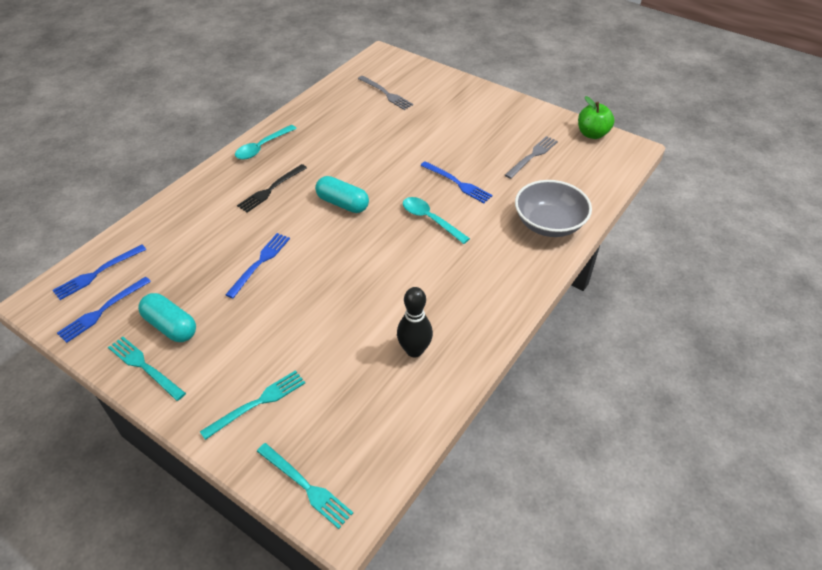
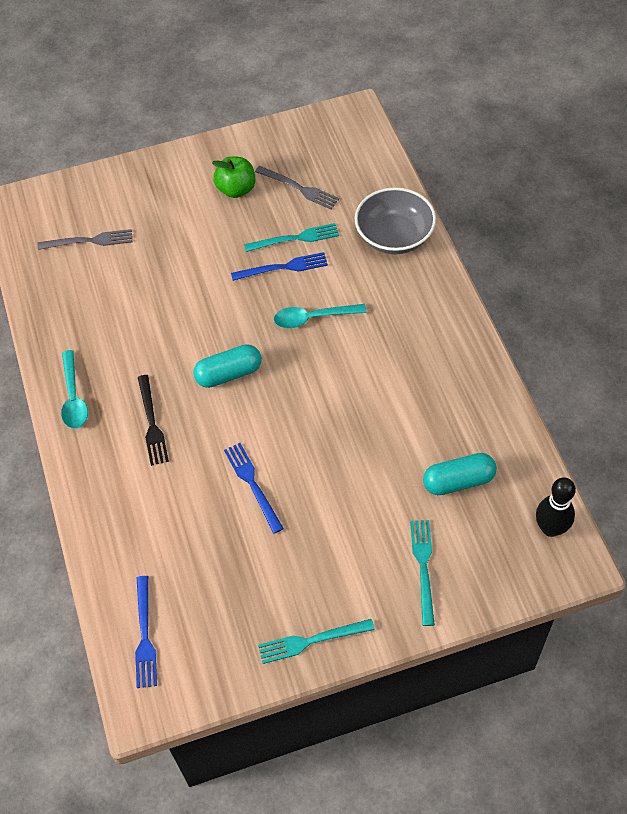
camera: 50 degrees left, 10 degrees up
blue fork [57,277,151,343] -> none
turquoise capsule [138,293,196,342] -> turquoise capsule moved to [423,453,497,495]
turquoise fork [257,443,353,529] -> turquoise fork moved to [244,223,339,252]
black bowling pin [397,287,433,357] -> black bowling pin moved to [536,477,576,537]
grey fork [505,136,558,179] -> grey fork turned 135 degrees clockwise [255,166,339,209]
green apple [578,96,615,139] -> green apple moved to [212,156,255,198]

